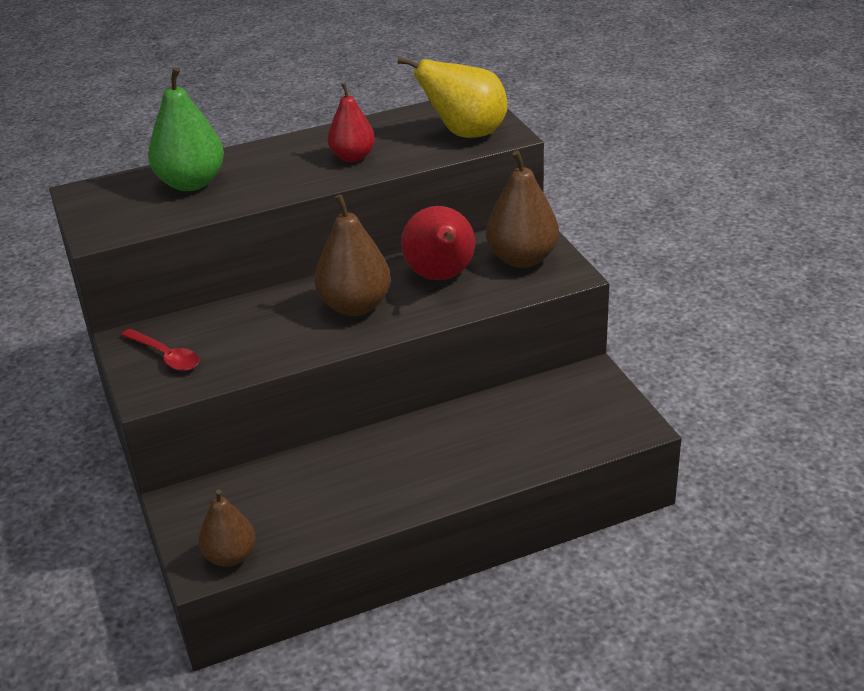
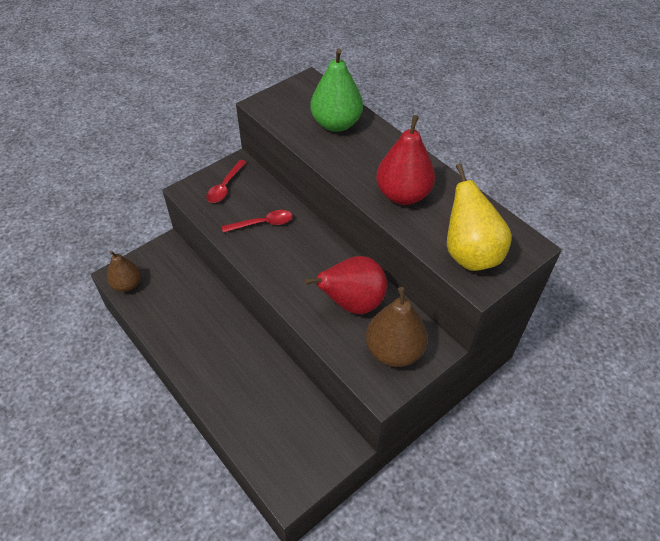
camera: 70 degrees right, 15 degrees up
brown pear [315,194,391,316] -> none
red pear [327,83,375,162] -> red pear [376,115,435,205], size x1.53
none -> red spoon [222,210,292,232]

